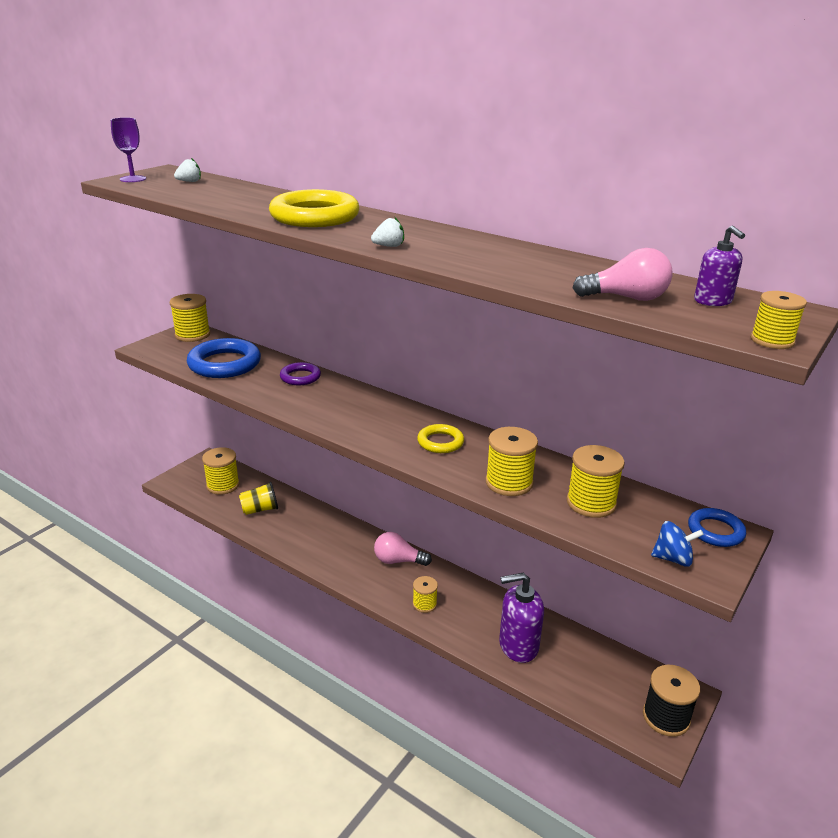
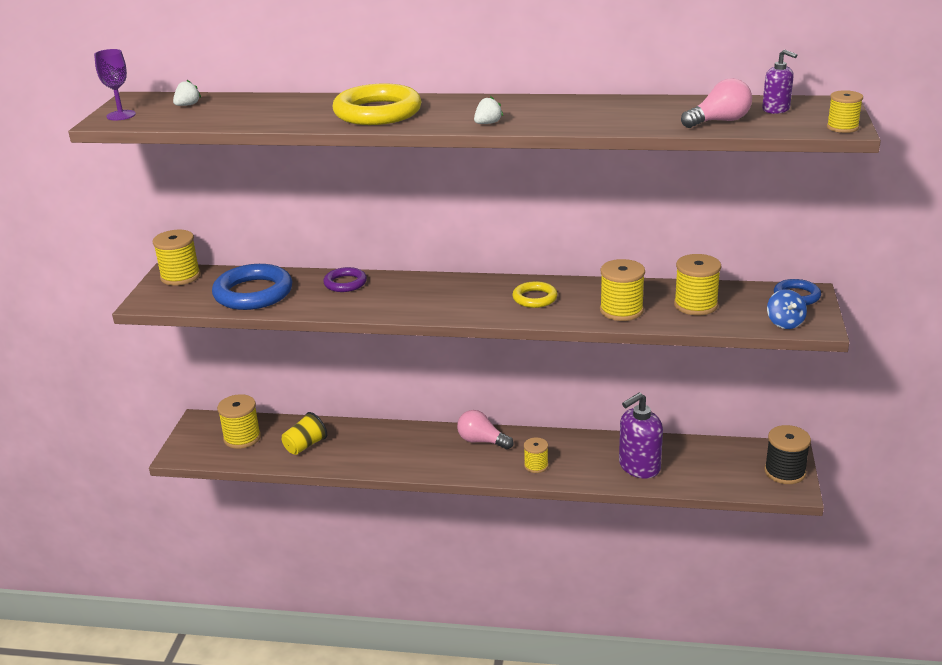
camera: 25 degrees left, 0 degrees up
pink light bulb [374,532,432,566] -> pink light bulb turned 45 degrees clockwise [457,410,514,449]
blue spinning top [651,521,704,567] -> blue spinning top turned 105 degrees clockwise [767,289,807,329]

